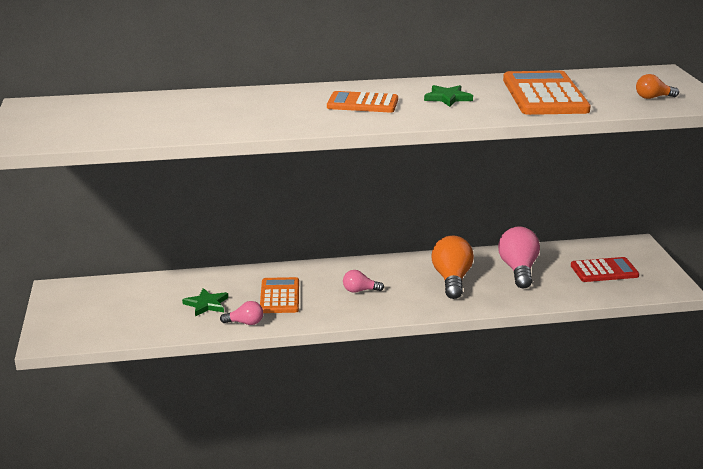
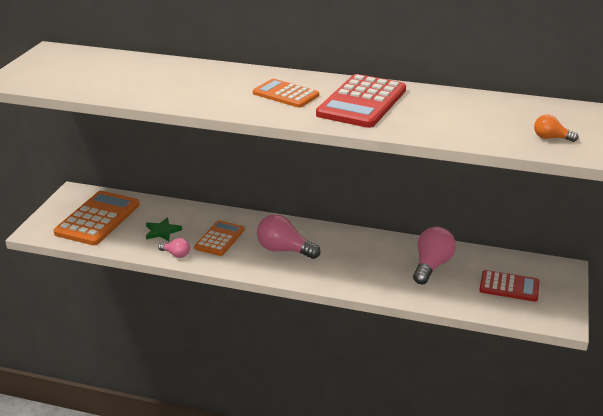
camera: 25 degrees right, 5 degrees up
pink light bulb [343,270,384,293] -> pink light bulb [257,214,320,259], size x1.88
green star [424,85,473,107] -> red calculator [316,74,406,128]
orange light bulb [432,235,474,299] -> none
orange calculator [503,71,591,115] -> orange calculator moved to [53,191,140,245]

